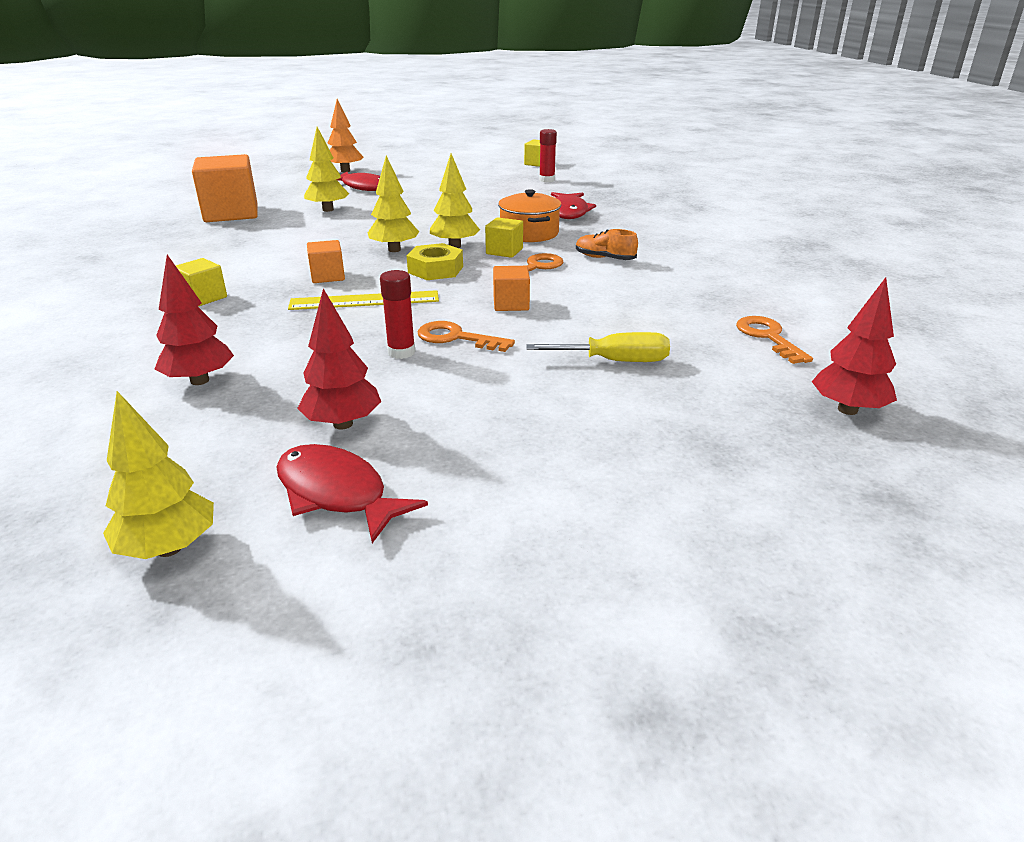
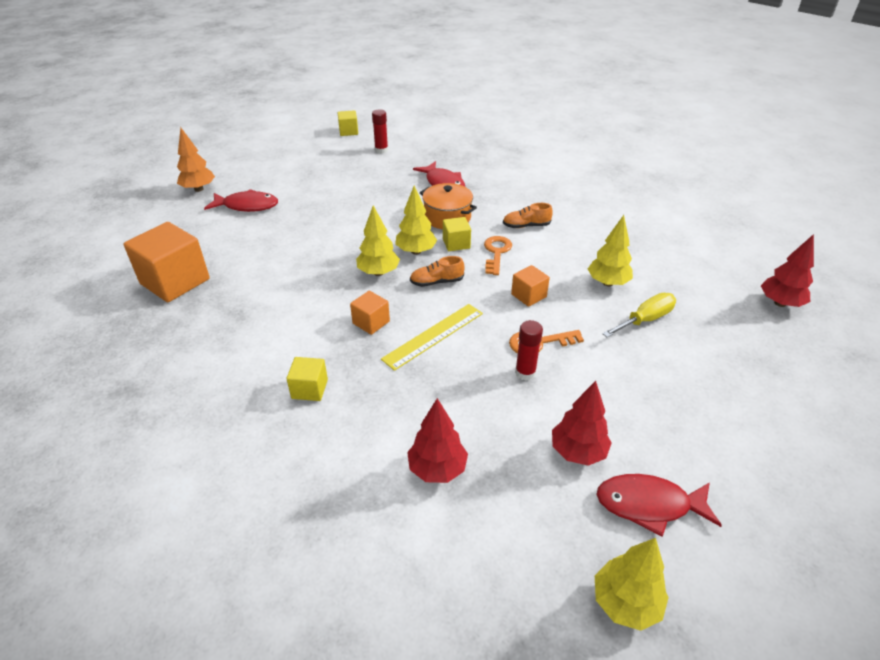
camera: 35 degrees left, 10 degrees up
yellow tree [304,127,349,212] -> yellow tree moved to [588,215,633,286]
yellow nut [407,243,463,280] -> orange shoe [410,256,464,287]
orange key [736,316,813,364] -> none

